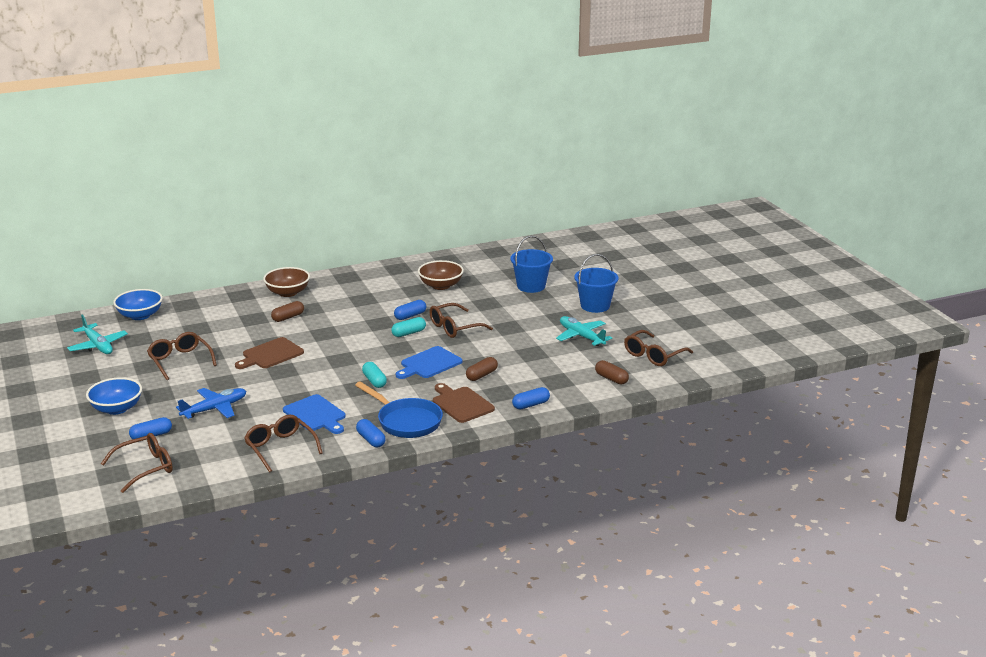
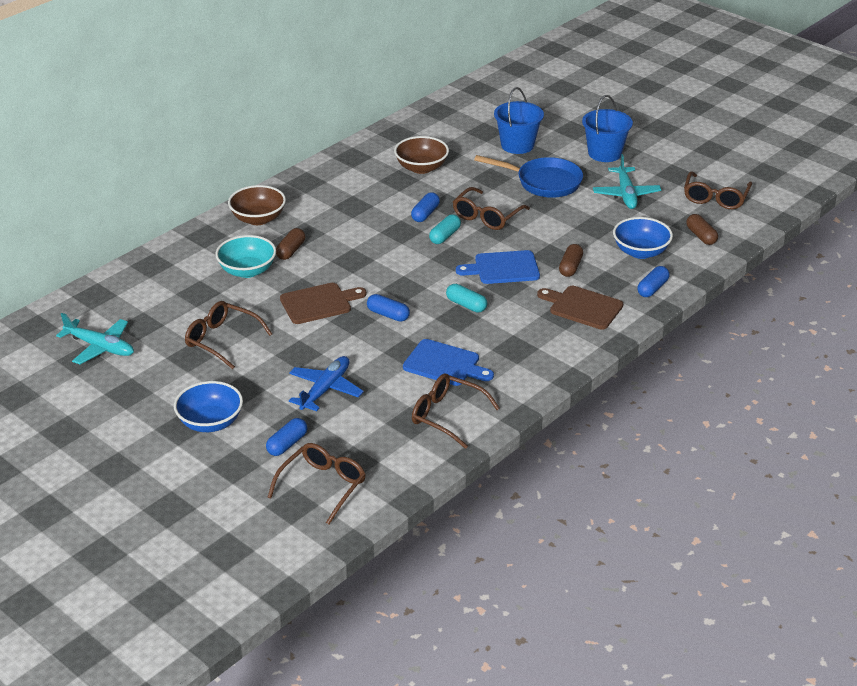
camera: 25 degrees left, 10 degrees up
blue bowl [113,289,163,320] -> blue bowl moved to [613,217,673,259]
brown cutting board [235,337,304,369] -> brown cutting board turned 135 degrees counterclockwise [280,283,366,324]
blue pan [355,382,443,438] -> blue pan moved to [474,155,583,198]
blue capsule [356,419,386,447] -> blue capsule moved to [367,294,410,322]
blue cutting board [396,346,462,379] -> blue cutting board turned 60 degrees clockwise [456,250,540,284]
turquoise plane [556,316,612,346] -> turquoise plane turned 120 degrees counterclockwise [593,154,661,209]
brown capsule [595,360,629,384] -> brown capsule turned 45 degrees clockwise [686,214,718,245]
none -> turquoise bowl [215,235,276,278]

